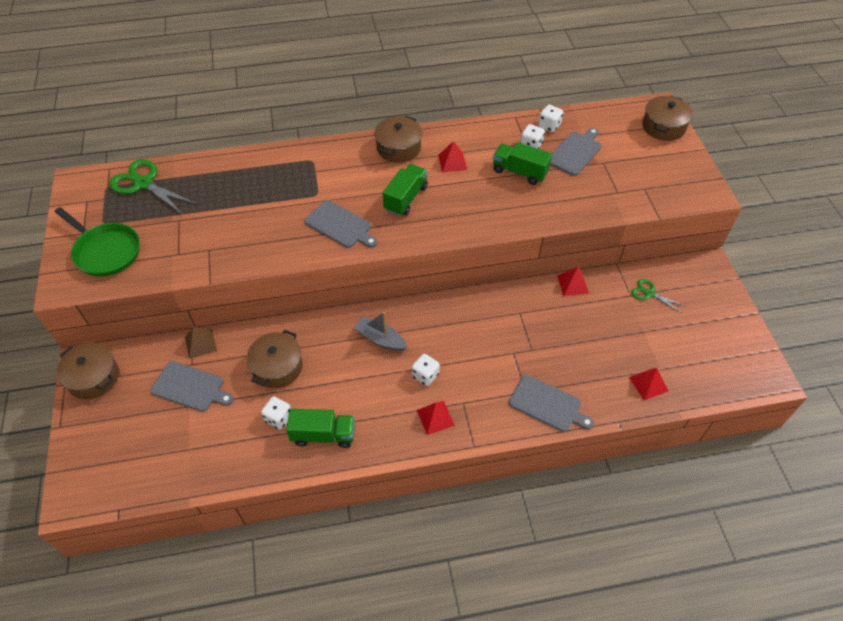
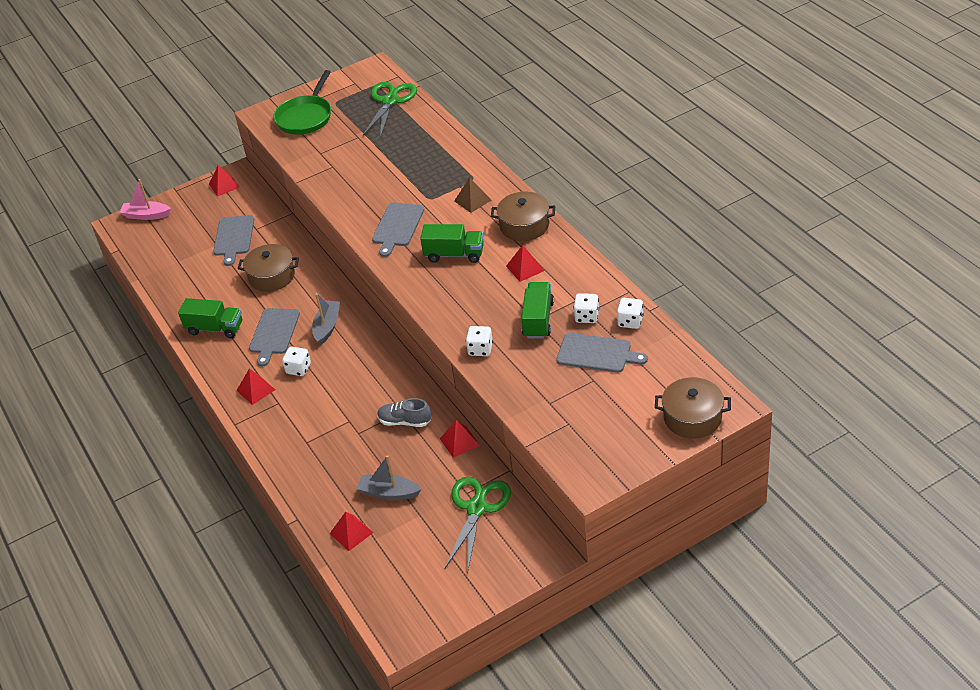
camera: 75 degrees right, 10 degrees down
brown pot [56,343,119,399] -> red pyramid [209,165,240,197]
brown pyramid [185,327,217,359] -> brown pyramid moved to [454,177,492,213]
white dice [261,396,291,430] -> white dice moved to [466,326,493,356]
green truck [286,409,355,448] -> green truck turned 60 degrees counterclockwise [178,298,242,338]
grey cutting board [508,375,594,432] -> grey cutting board moved to [249,308,300,366]
green scissors [631,279,686,313] -> green scissors [444,476,511,573], size x1.82
none -> pink boat [119,179,171,220]
none -> grey boat [356,455,421,500]
none -> grey shoe [377,398,431,427]

